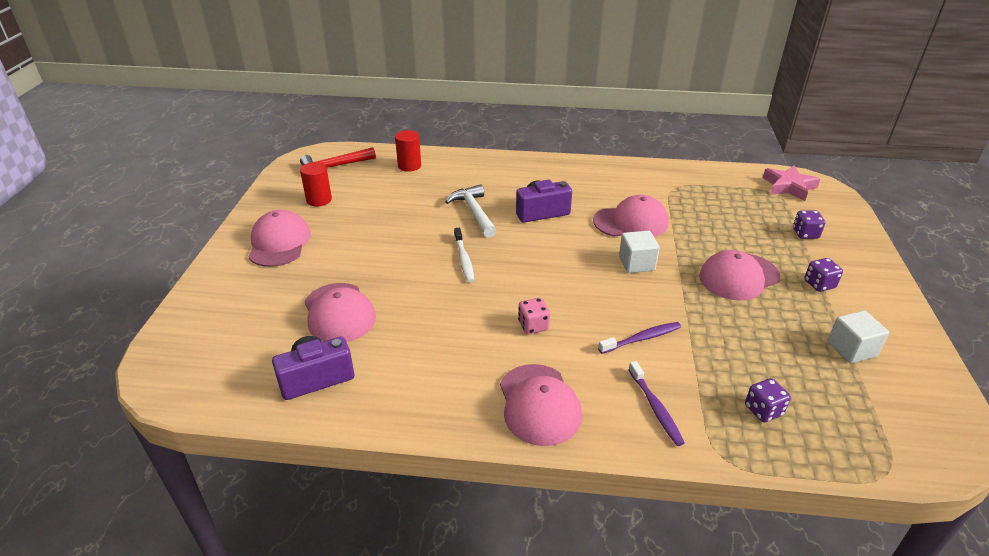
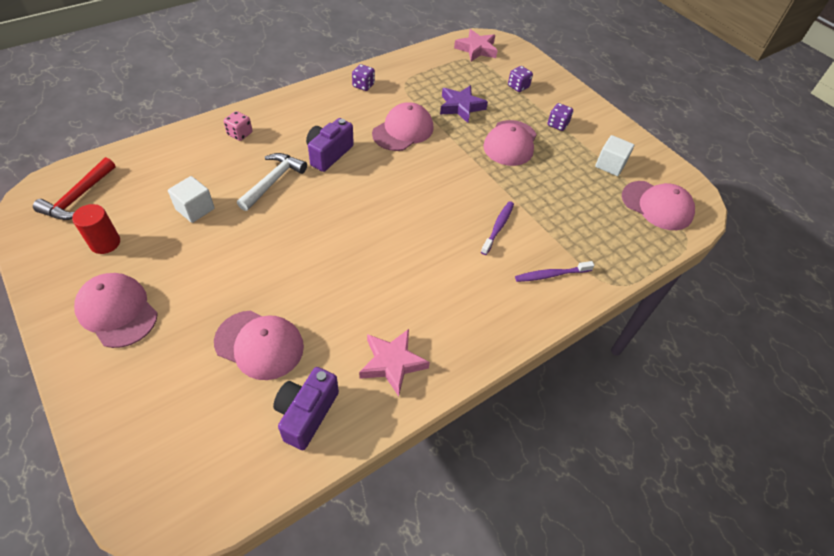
camera: 45 degrees left, 15 degrees up
red cylinder [395,130,421,172] -> none
white hammer [445,184,497,237] -> white hammer turned 90 degrees clockwise [237,153,307,211]
white toothbrush [454,228,474,283] -> none
pink cap [500,364,582,446] -> pink cap moved to [622,181,695,230]
pink dice [518,298,550,334] -> pink dice moved to [223,111,252,141]
white cube [619,231,660,273] -> white cube moved to [168,176,215,223]
purple toothbrush [628,361,685,446] -> purple toothbrush turned 135 degrees clockwise [515,261,594,282]
purple dice [745,378,791,422] -> purple dice moved to [352,64,375,91]
none -> pink star [359,329,430,397]
none -> purple star [440,85,488,123]

